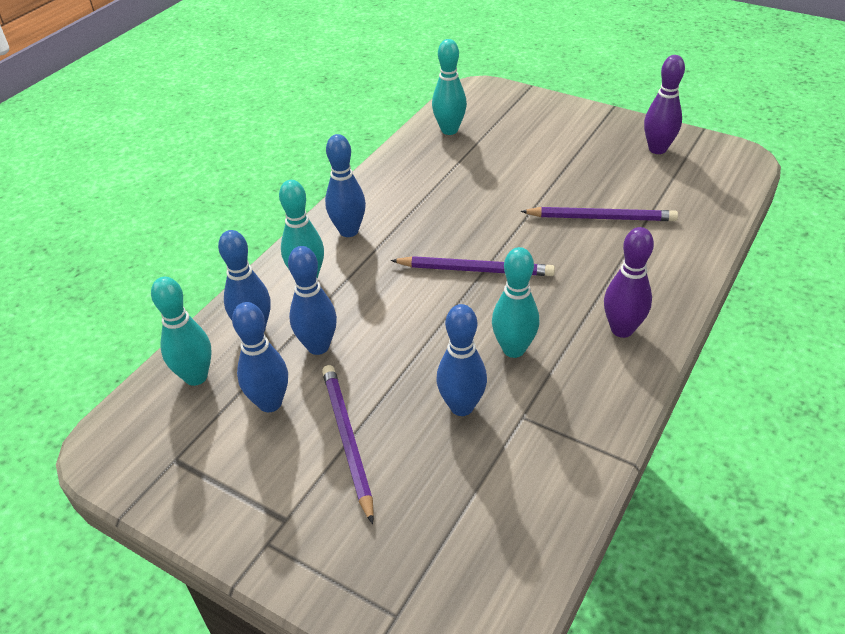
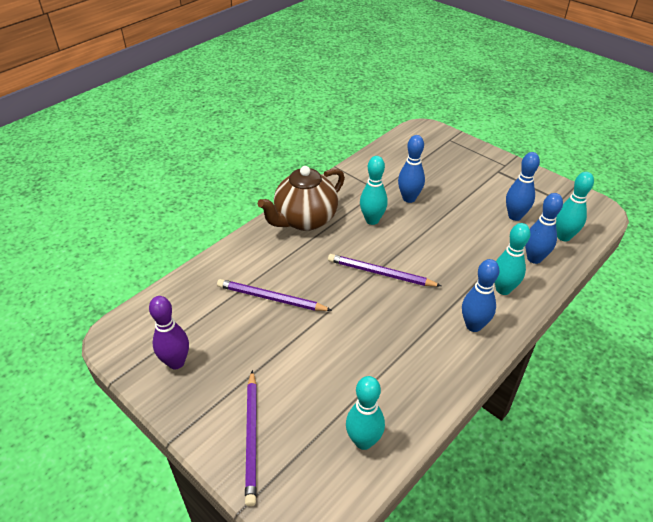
camera: 170 degrees left, 0 degrees up
blue bowling pin [288,246,337,355] -> none
purple pencil [322,365,374,524] -> purple pencil moved to [245,370,257,506]
purple bowling pin [604,227,654,338] -> brown teapot [258,166,345,231]

